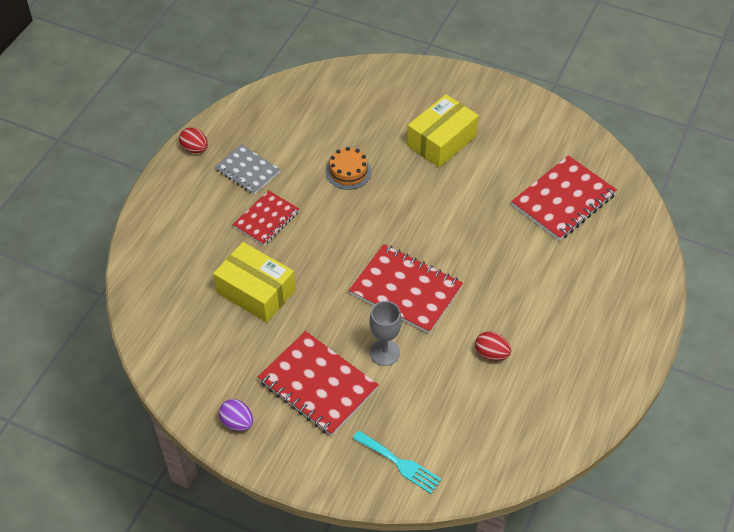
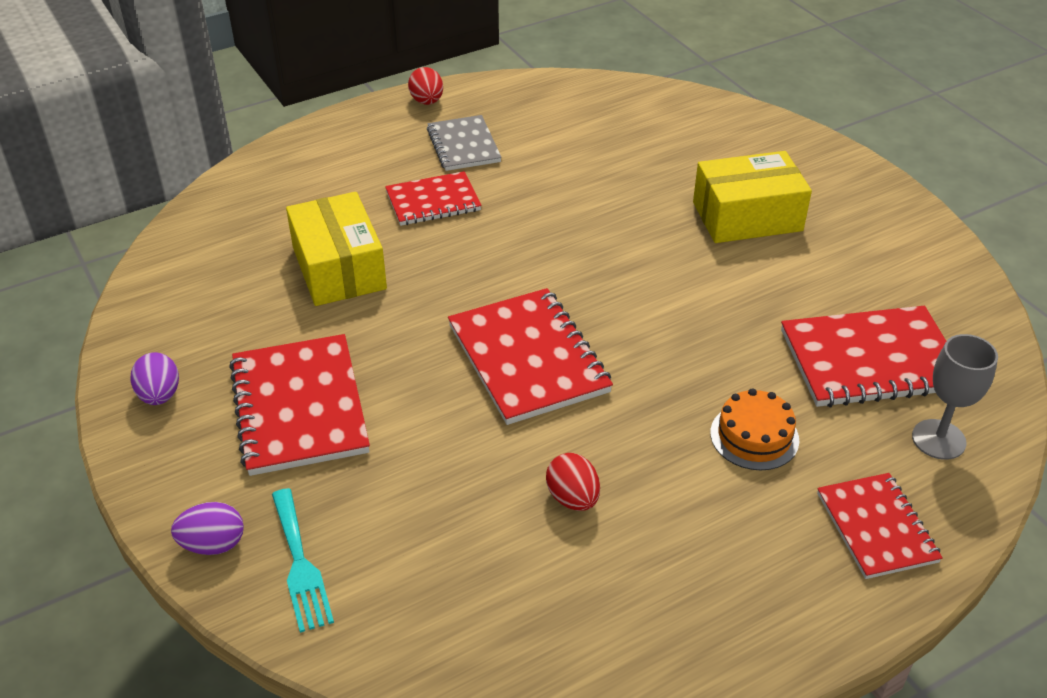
camera: 35 degrees right, 10 degrees down
orange cake [326,147,372,190] -> orange cake moved to [710,389,799,470]
grey goblet [369,301,402,366] -> grey goblet moved to [912,334,998,460]
none -> purple egg [171,502,244,555]
none -> red notebook [817,473,943,579]

